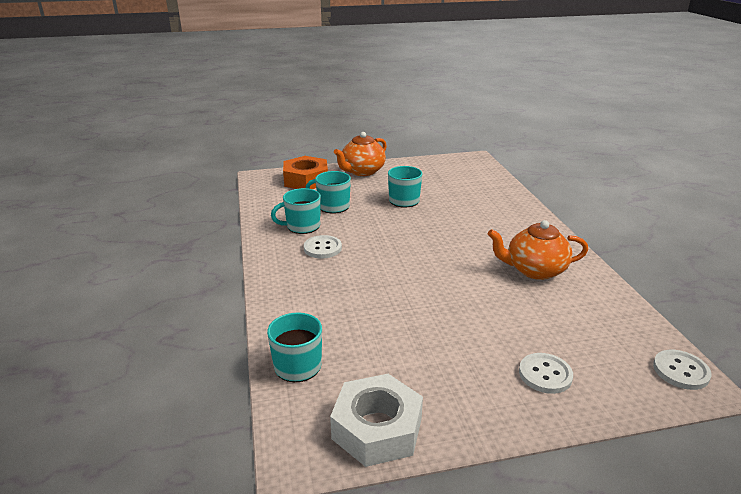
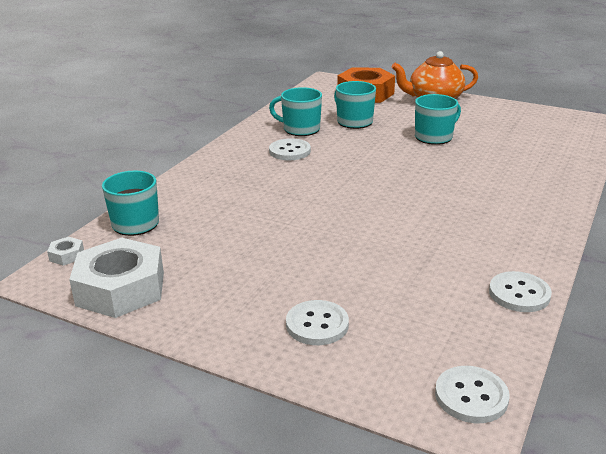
camera: 40 degrees right, 0 degrees up
orange teapot [488,220,588,280] -> none
none -> white nut [47,237,84,266]
none -> white button [489,271,552,312]

